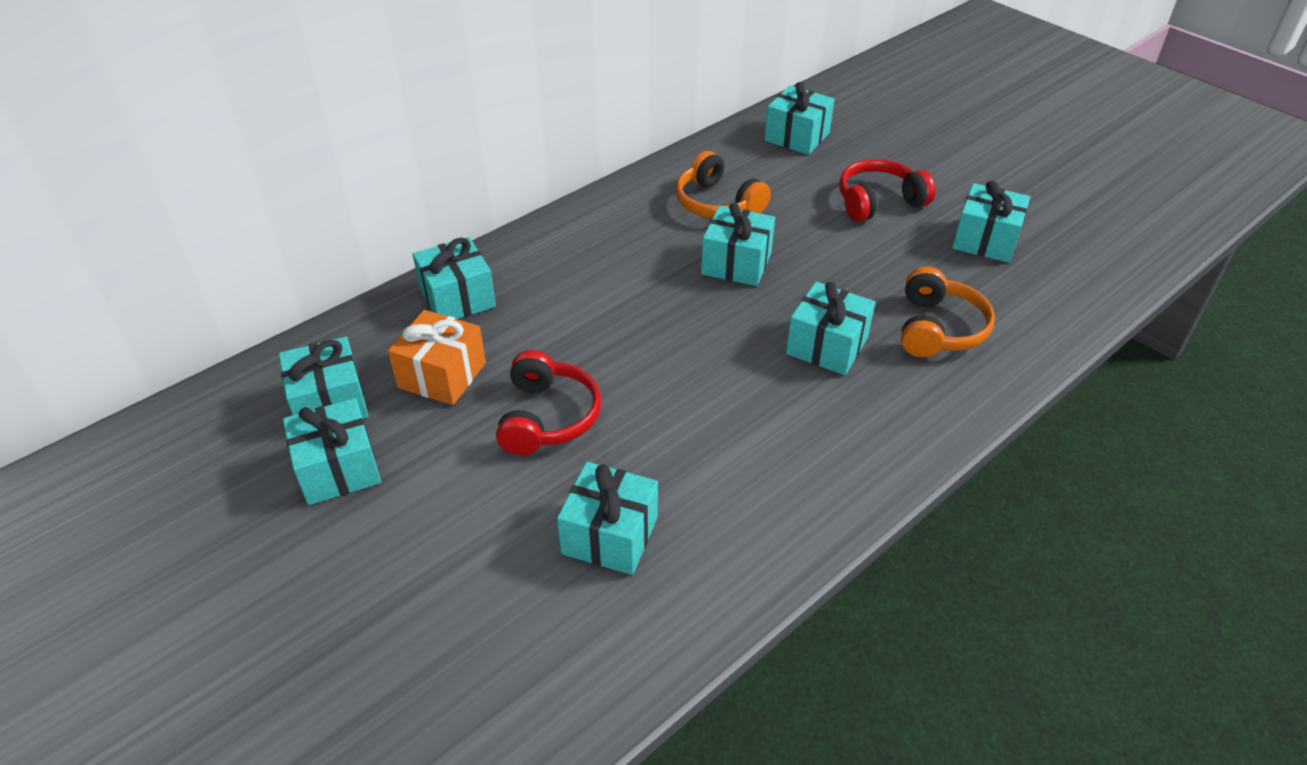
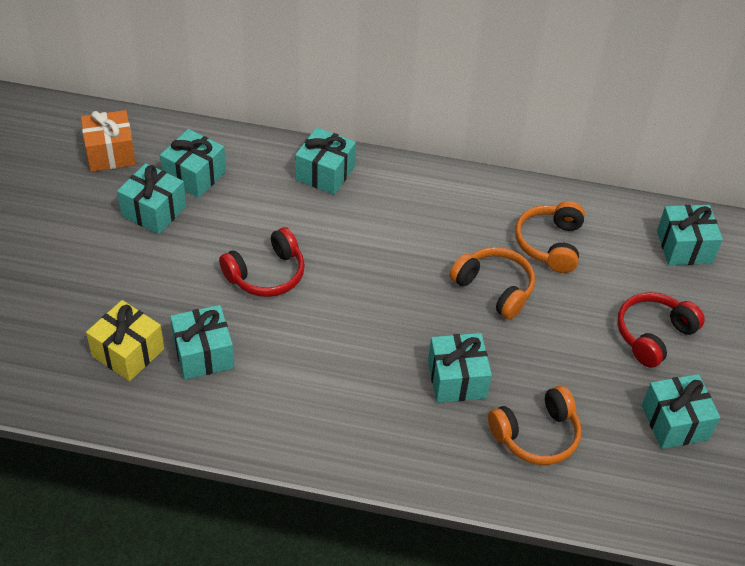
camera: 50 degrees right, 5 degrees up
orange gift [388,310,486,405] -> orange gift moved to [81,110,136,172]
turquoise gift [701,203,775,286] -> orange headphones [450,247,535,320]
red headphones [839,159,936,222] -> red headphones turned 75 degrees counterclockwise [617,292,705,368]
none -> yellow gift [86,300,164,381]

